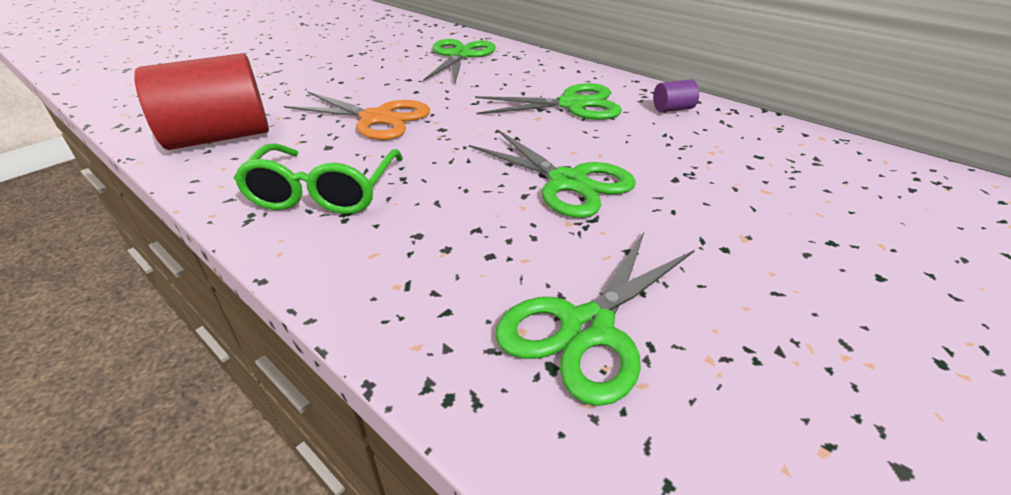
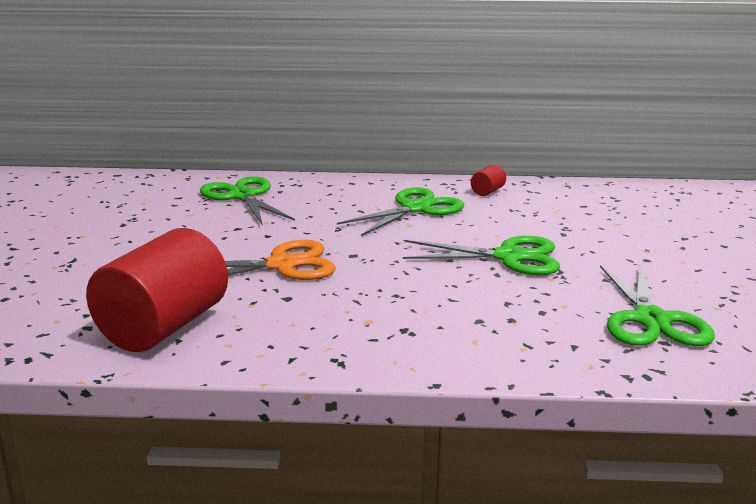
camera: 40 degrees left, 15 degrees down
green glasses [234,144,403,214] -> none
purple cylinder [653,79,699,112] -> red cylinder [471,165,506,196]

